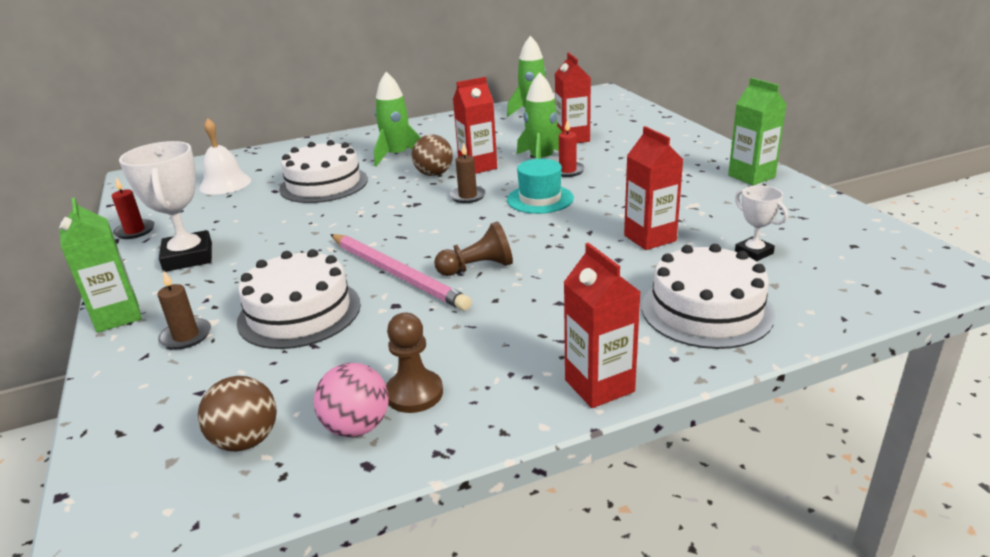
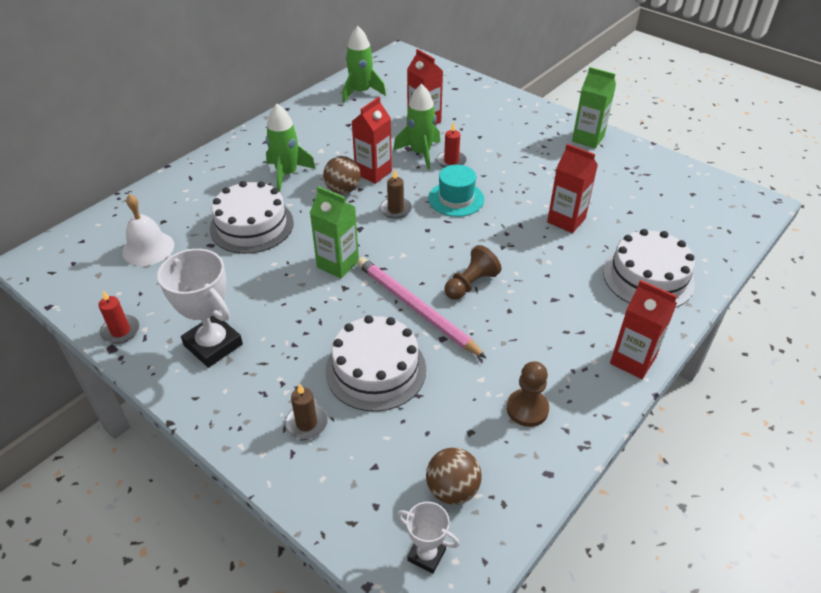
camera: 30 degrees left, 15 degrees up
green carton [59,198,142,333] -> green carton moved to [310,186,359,278]
pink ball [314,363,389,437] -> none
pink pencil [330,234,472,311] -> pink pencil turned 150 degrees counterclockwise [357,257,486,358]
white trophy [735,185,788,261] -> white trophy moved to [397,502,460,574]

